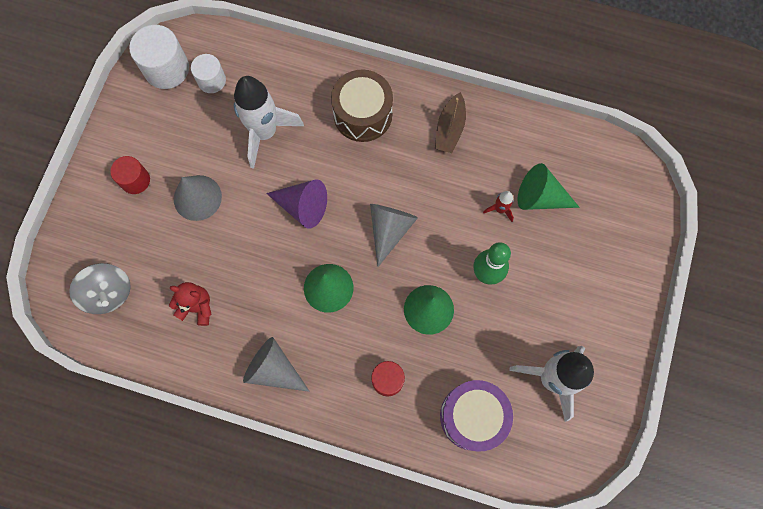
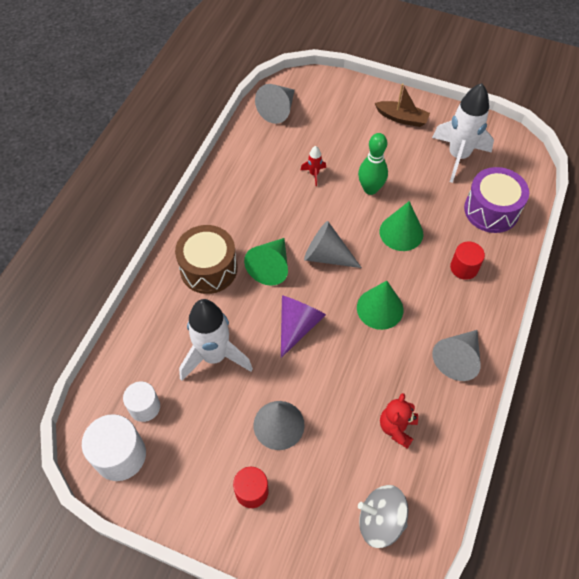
camera: 85 degrees left, 15 degrees down
grey spinning top [69,263,131,314] -> grey spinning top turned 135 degrees counterclockwise [358,485,409,548]
brown boat [435,92,466,153] -> brown boat moved to [375,83,430,127]
green cone [518,163,580,210] -> green cone moved to [244,238,288,286]
none -> grey cone [255,84,295,124]

